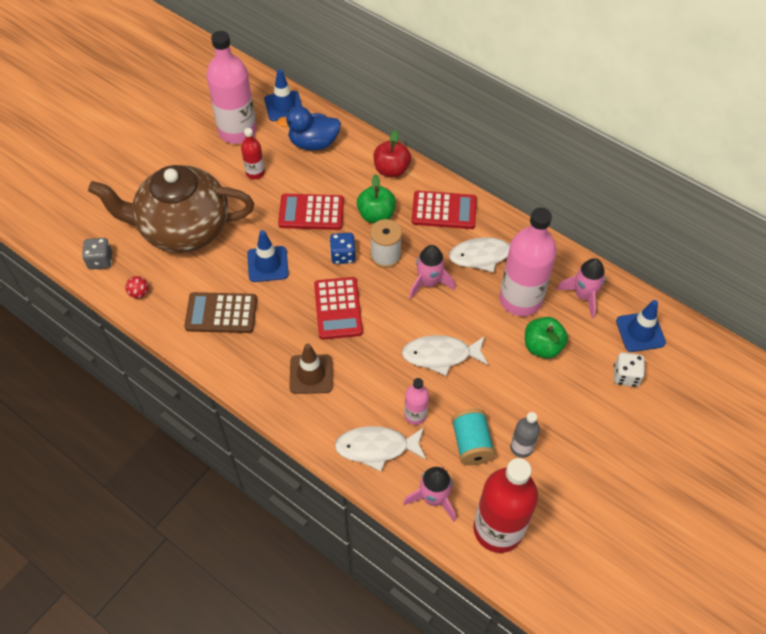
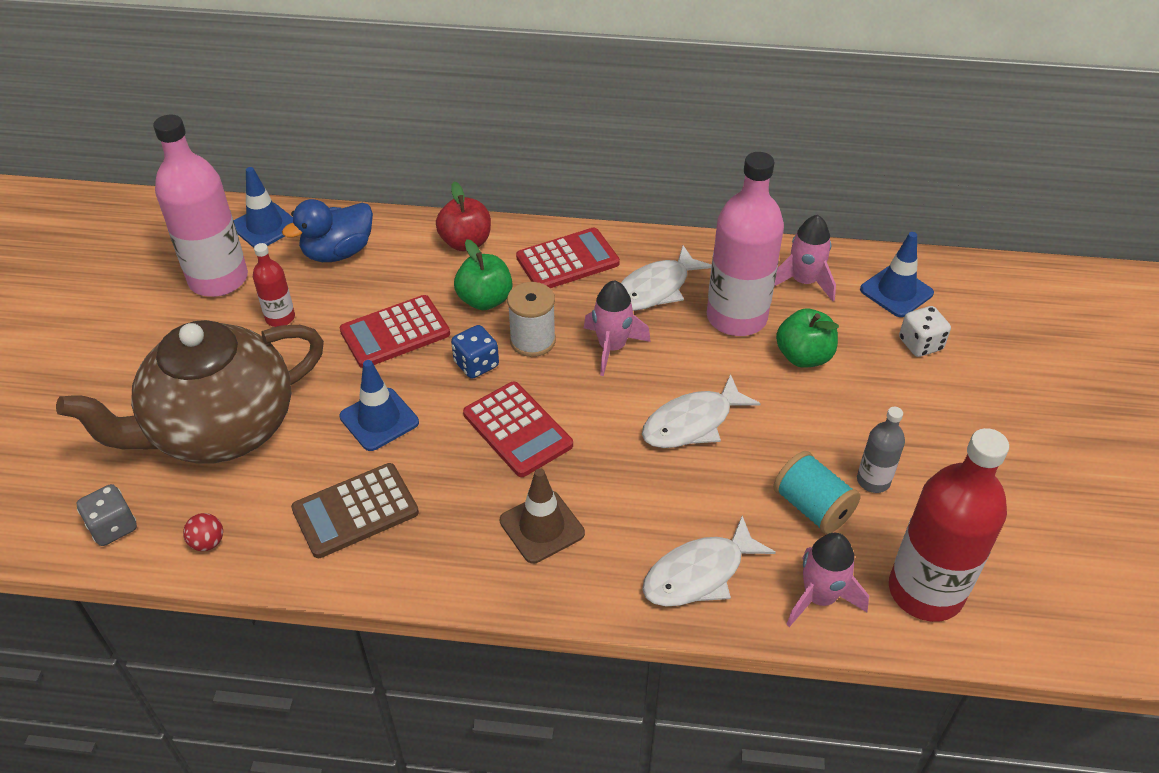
camera: 30 degrees left, 10 degrees down
pink bottle [404,378,429,425] -> none

